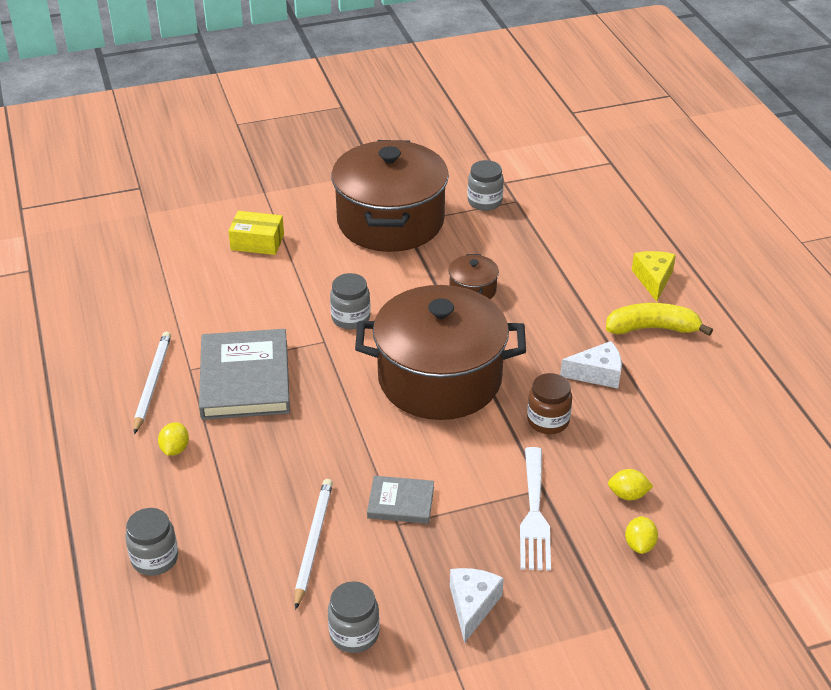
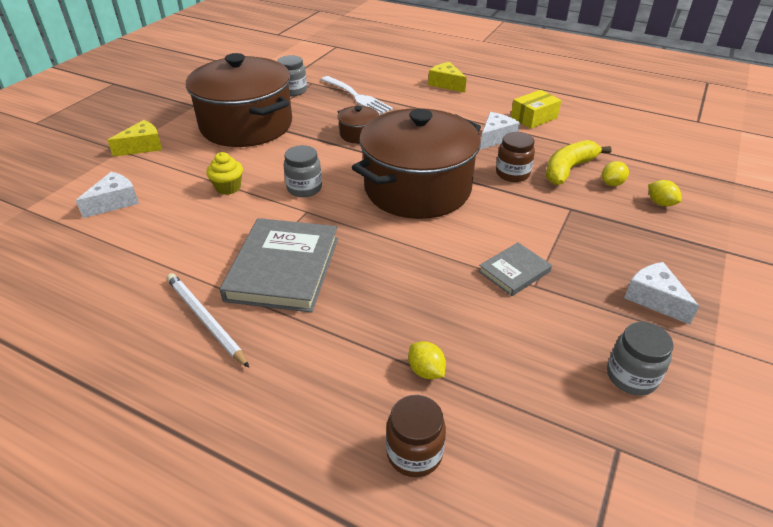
camera: 45 degrees left, 0 degrees up
grey jar [125,508,178,576] -> brown jar [386,395,446,477]
yellow lemon [158,422,189,456] -> yellow lemon moved to [408,341,446,379]
grey book [199,329,290,420] -> grey book turned 60 degrees clockwise [220,218,338,313]
yellow box [228,211,284,255] -> yellow box moved to [511,90,561,129]
white pencil [295,479,333,610] -> none
white fork [520,447,551,571] -> white fork moved to [321,76,393,115]
yellow banana [606,303,713,336] -> yellow banana moved to [546,140,612,185]
none -> white cheese [75,172,139,218]
none -> yellow cheese [107,120,162,157]
none -> yellow cupcake [206,152,243,195]

